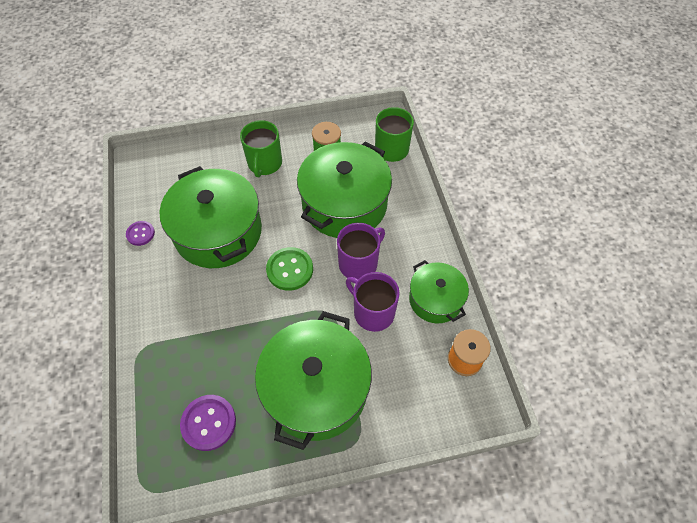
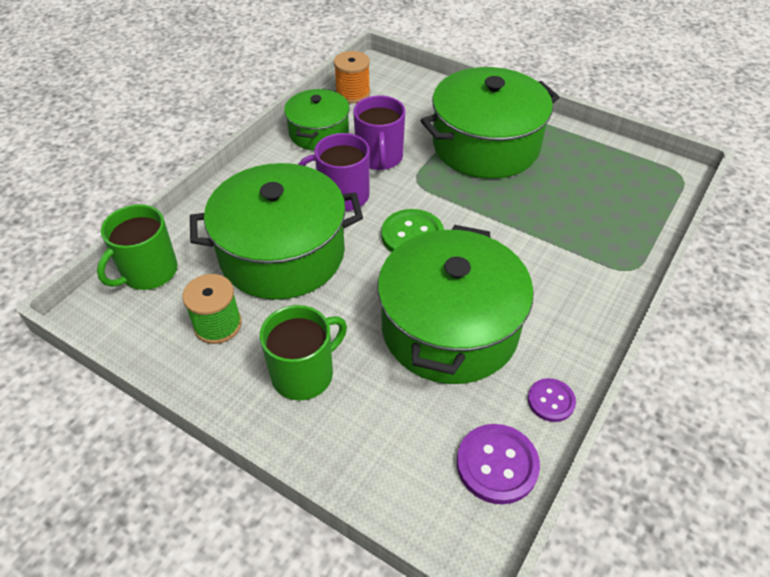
camera: 135 degrees left, 10 degrees down
purple button [180,395,236,451] -> purple button moved to [457,424,540,504]

